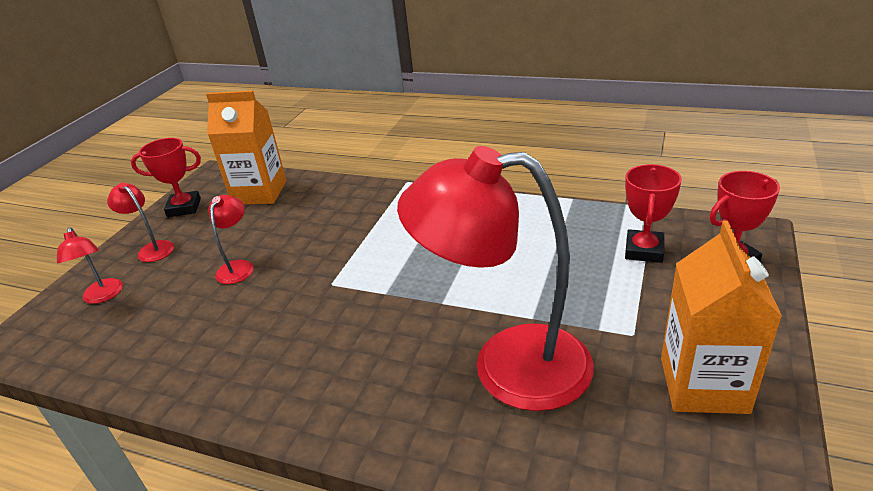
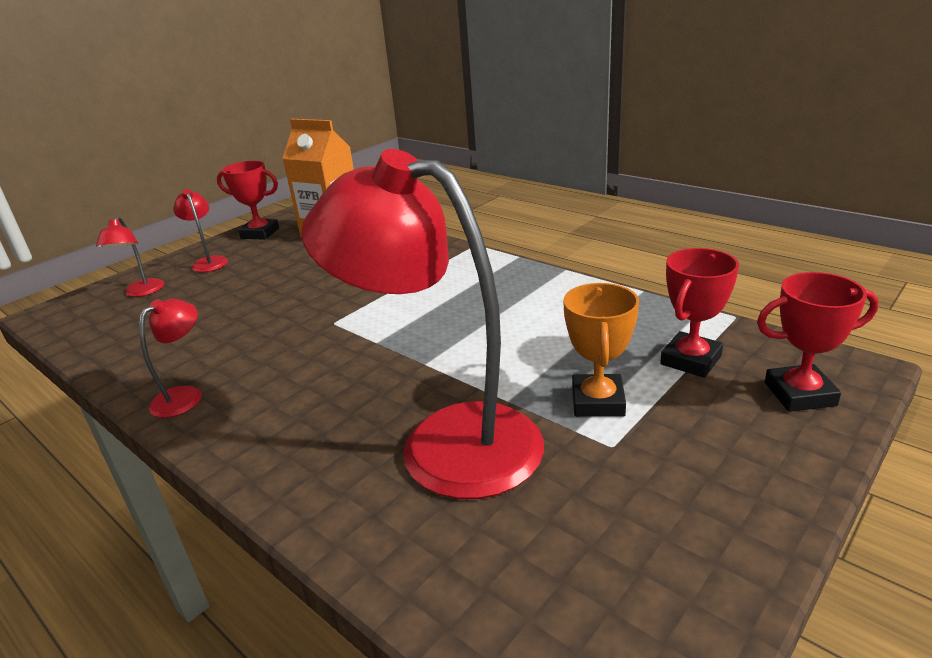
camera: 20 degrees right, 5 degrees down
red lamp [208,195,254,284] -> red lamp moved to [139,299,202,418]
orange carton [661,221,782,414] -> none
none -> orange trophy [563,283,639,417]

